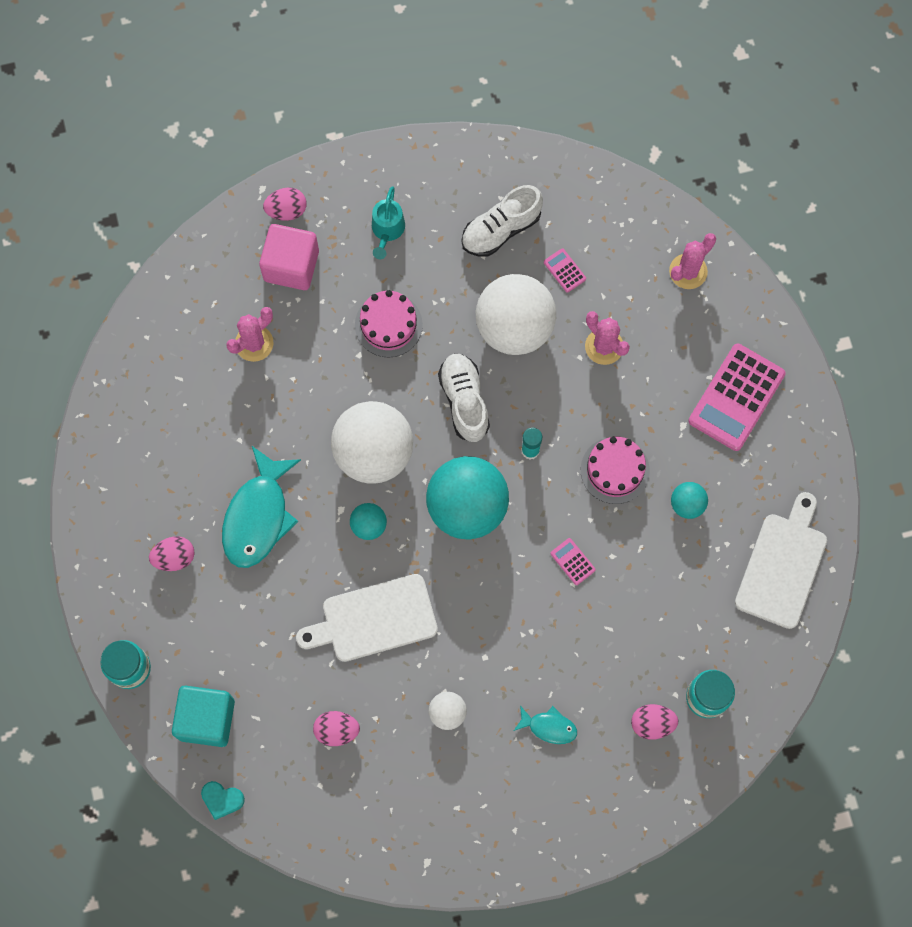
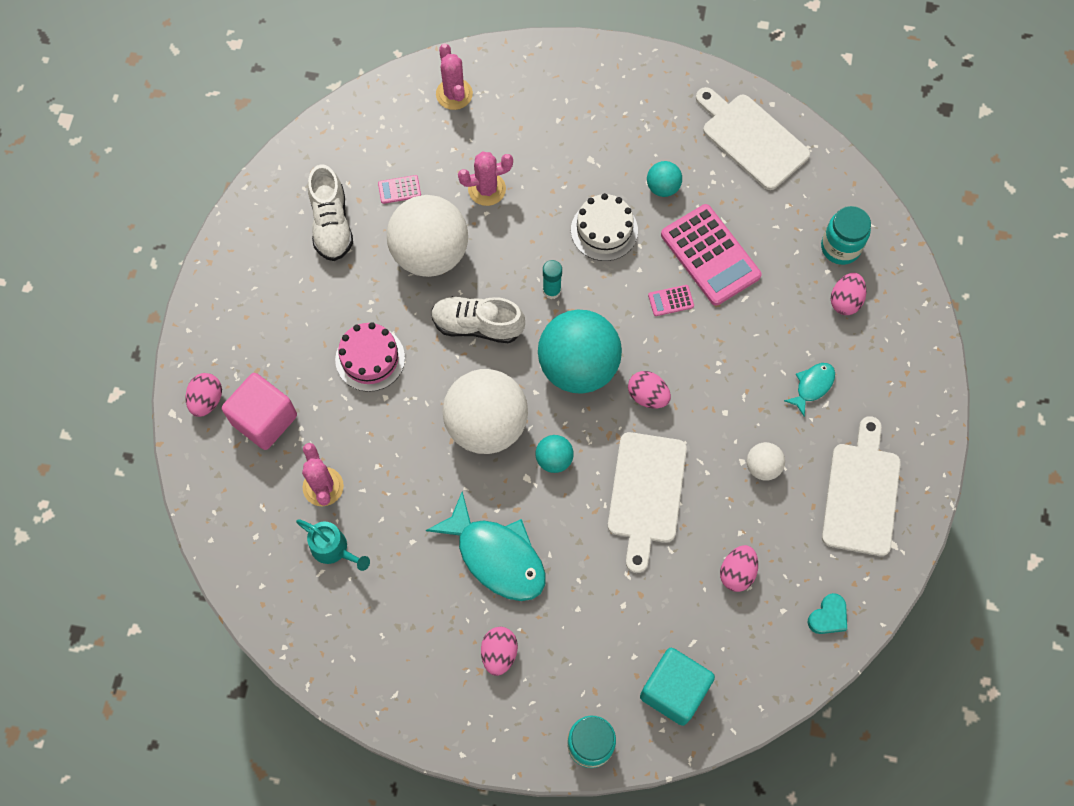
camera: 65 degrees left, 5 degrees down
turquoise heart [201,781,245,820] -> turquoise heart moved to [808,593,847,634]
turquoise watering can [372,186,405,259] -> turquoise watering can moved to [296,520,370,571]
pink cake [581,437,650,504] -> white cake [571,193,638,261]
pink calculator [688,344,785,451] -> pink calculator moved to [661,204,762,306]
none -> pink egg [628,371,671,408]
none -> white cutting board [822,416,901,556]

